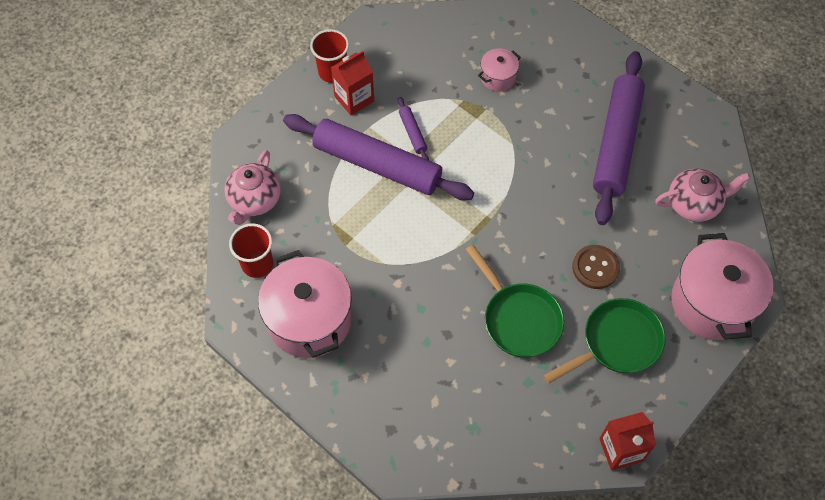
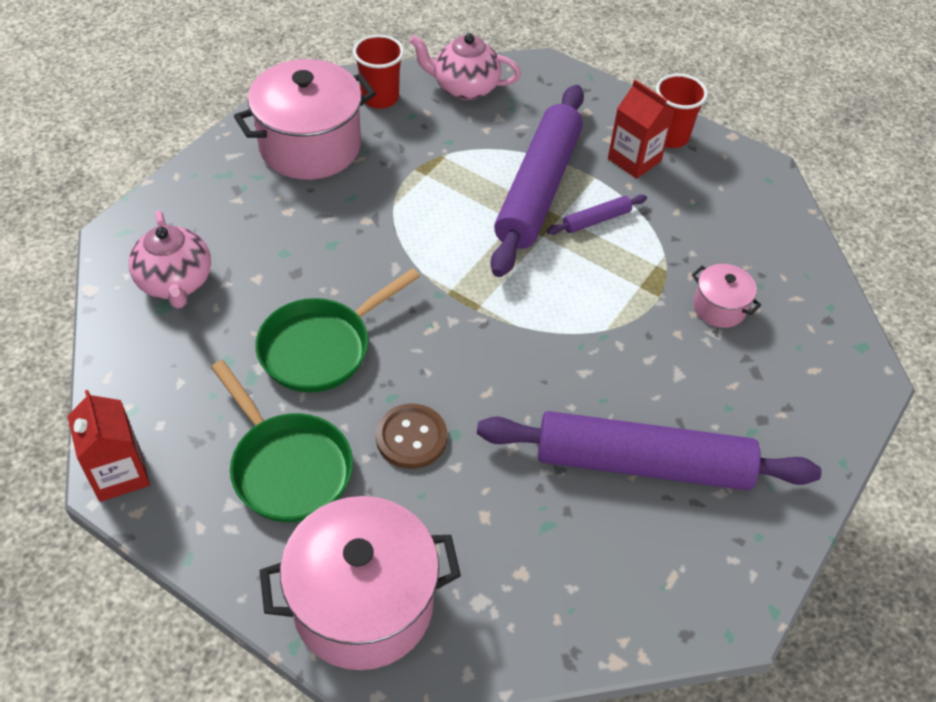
camera: 80 degrees right, 10 degrees down
pink teapot [655,168,751,222] -> pink teapot moved to [128,211,211,309]

